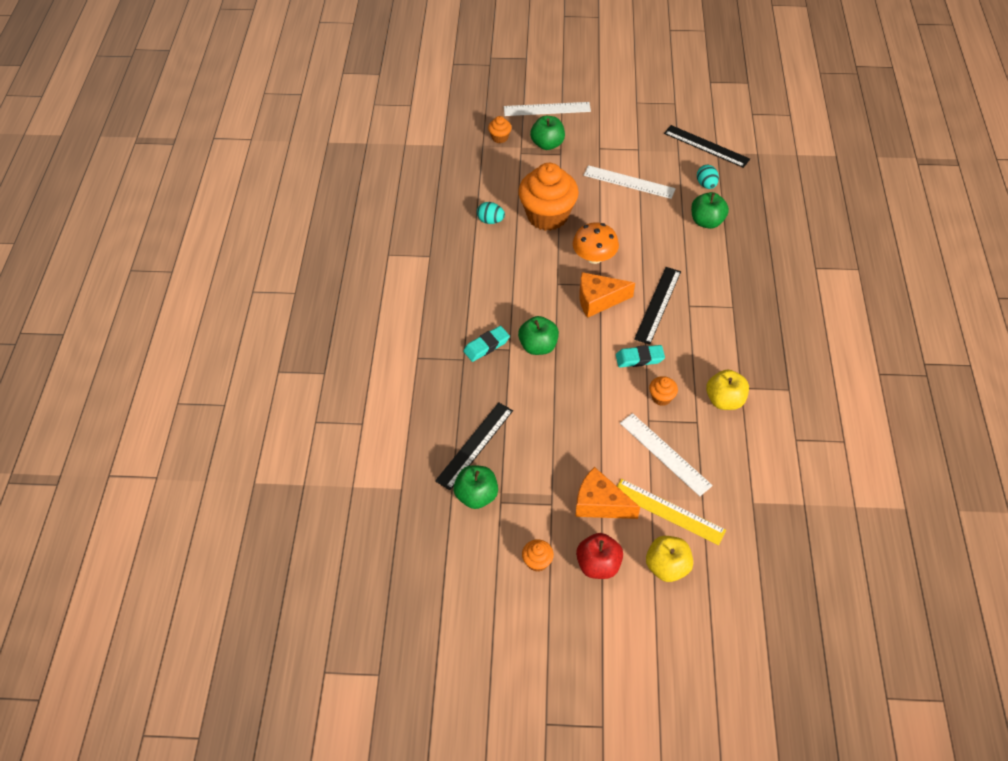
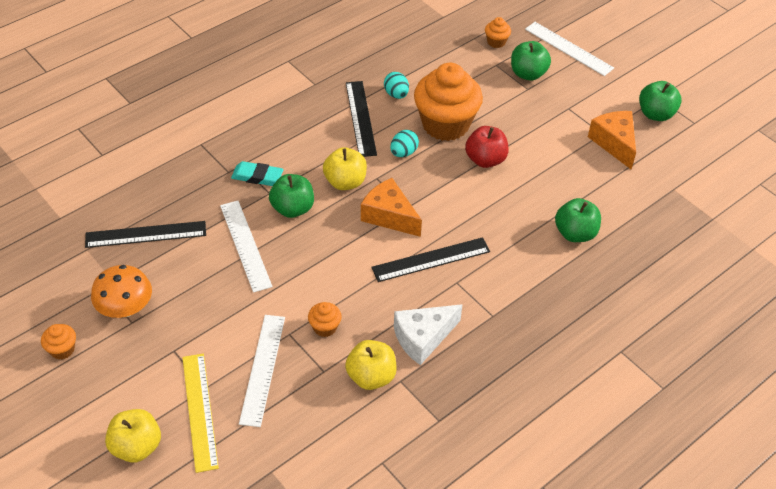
camera: 45 degrees right, 5 degrees down
green apple [453,465,498,509] -> green apple moved to [639,81,682,121]
orange mushroom [573,222,619,264] -> orange mushroom moved to [91,265,152,318]
orange cheese [575,467,640,519] -> orange cheese moved to [588,111,636,169]
red apple [576,533,623,579] -> red apple moved to [465,126,509,168]
white ruler [584,165,676,199] -> white ruler moved to [220,201,273,293]
turquoise eraser [616,345,665,367] -> none
black ruler [664,125,750,168] -> black ruler moved to [346,81,377,157]
turquoise egg [697,165,719,189] -> turquoise egg moved to [390,130,419,157]
none -> yellow apple [323,147,367,190]
none -> white cheese [394,304,463,365]

